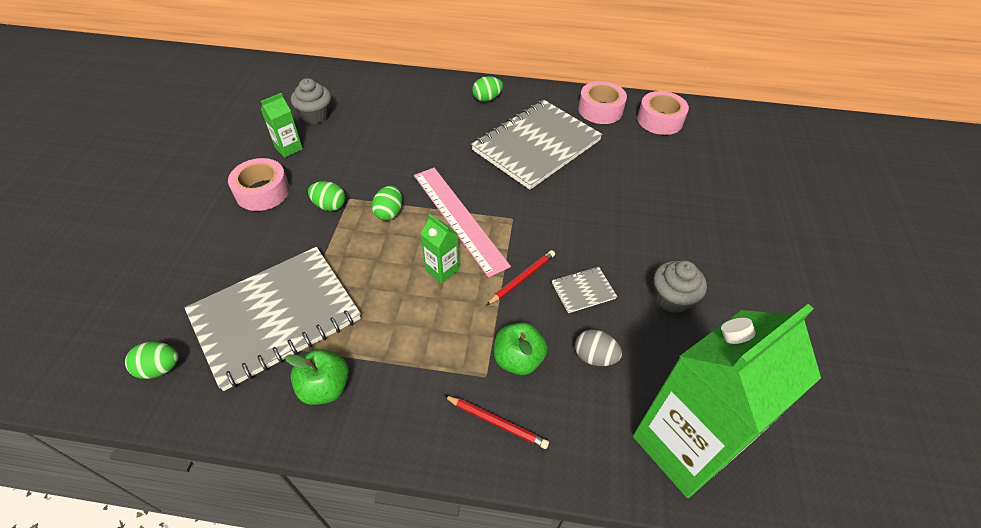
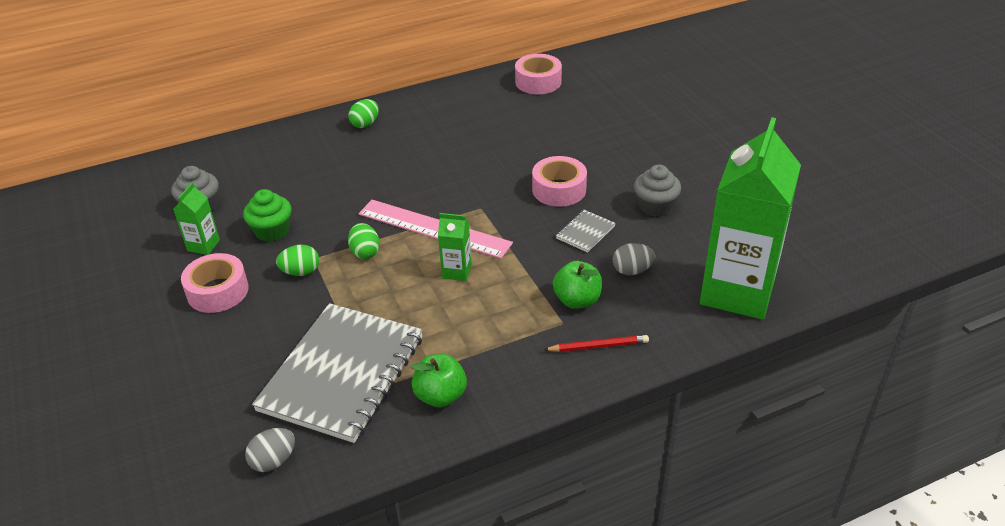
camera: 30 degrees left, 10 degrees down
green egg [125,342,179,379] -> grey egg [245,428,295,472]
grey notebook [471,100,603,190] -> none
red pencil [486,250,555,306] -> none
pink tape [578,81,627,124] -> pink tape moved to [532,156,587,207]
none -> green cupcake [243,189,292,242]

